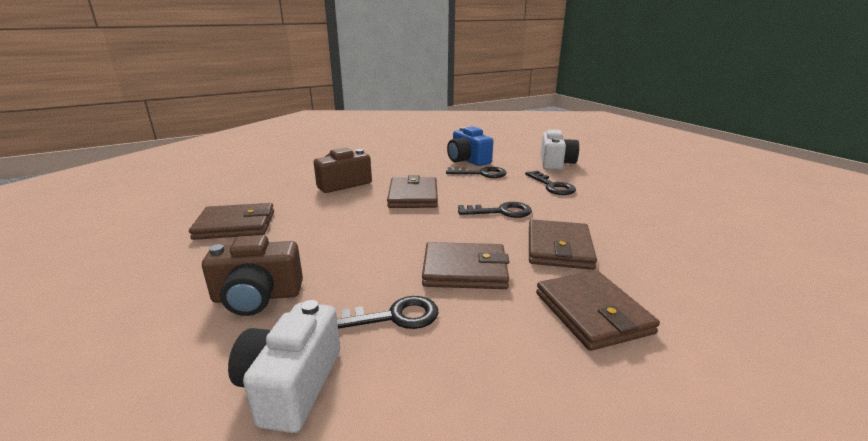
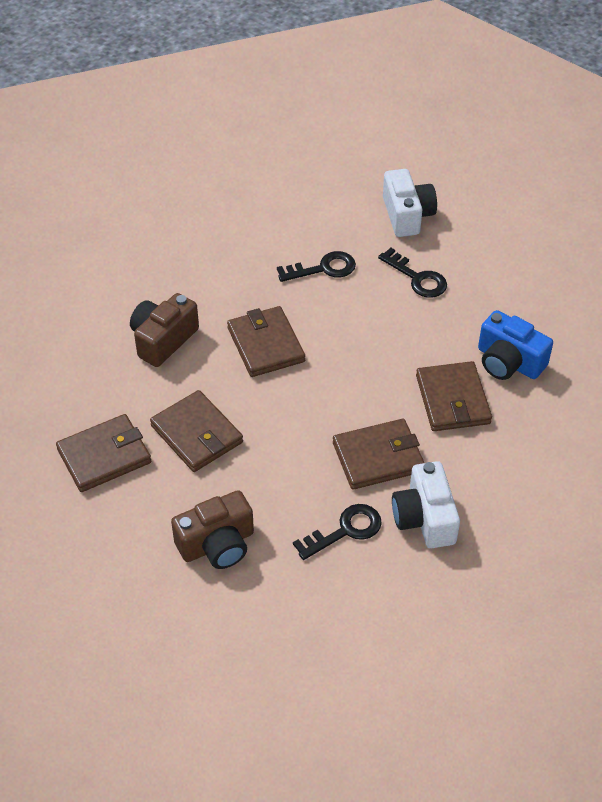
camera: 20 degrees left, 25 degrees up
white camera [228,300,340,433] -> white camera moved to [392,461,460,548]
blue camera [447,127,493,166] -> blue camera moved to [478,310,553,380]
black key [458,202,532,218] -> none
brown wallet [536,270,660,351] -> brown wallet moved to [150,390,243,472]

